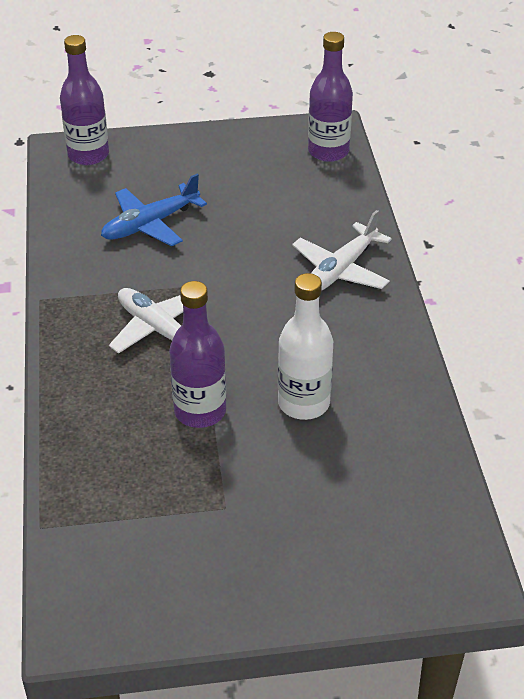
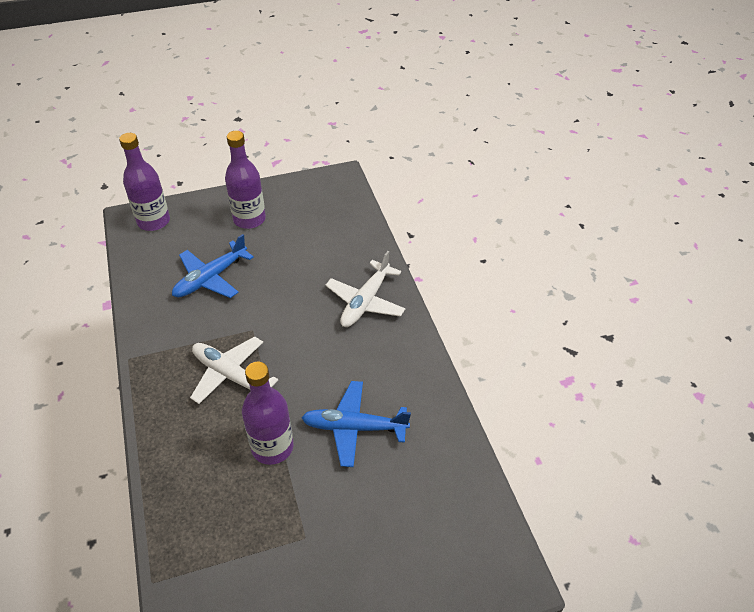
camera: 10 degrees left, 5 degrees up
white bottle [278,273,333,420] -> blue plane [301,381,411,467]
purple bottle [308,32,353,162] -> purple bottle moved to [225,131,266,229]

